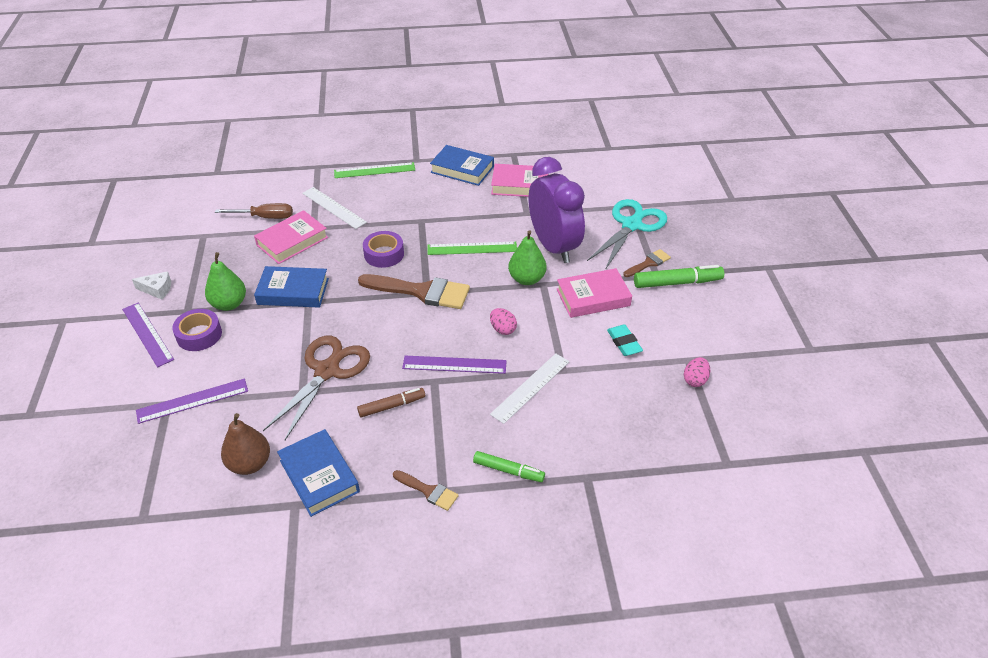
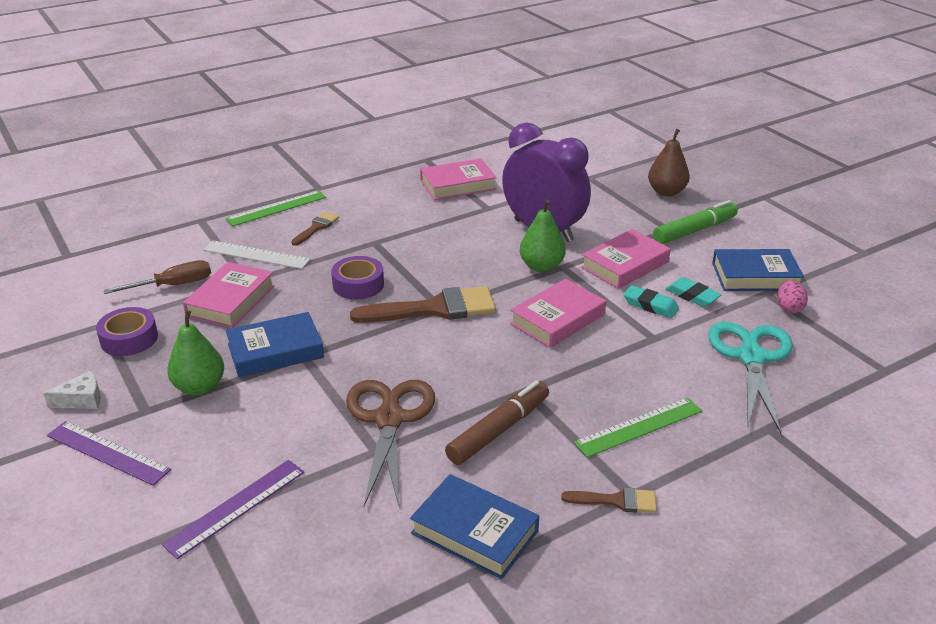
camera: 25 degrees left, 10 degrees down
purple tape [172,309,222,351] -> purple tape moved to [96,307,158,356]
brown pear [221,413,270,475] -> brown pear moved to [648,129,690,196]
brown marker [357,388,425,418] -> brown marker [445,380,549,465], size x1.51
purple ruler [402,356,507,374] -> none
green ruler [427,242,517,255] -> green ruler moved to [574,397,702,458]
blue book [430,145,494,186] -> blue book moved to [712,249,804,291]
green marker [473,451,545,482] -> none
pink egg [490,308,517,335] -> pink book [510,279,606,348]
white ruler [490,353,570,424] -> none
turquoise scissors [587,199,667,270] -> turquoise scissors moved to [708,322,793,433]
brown brush [623,249,671,277] -> brown brush moved to [291,212,339,246]
none -> turquoise eraser [623,285,679,318]

